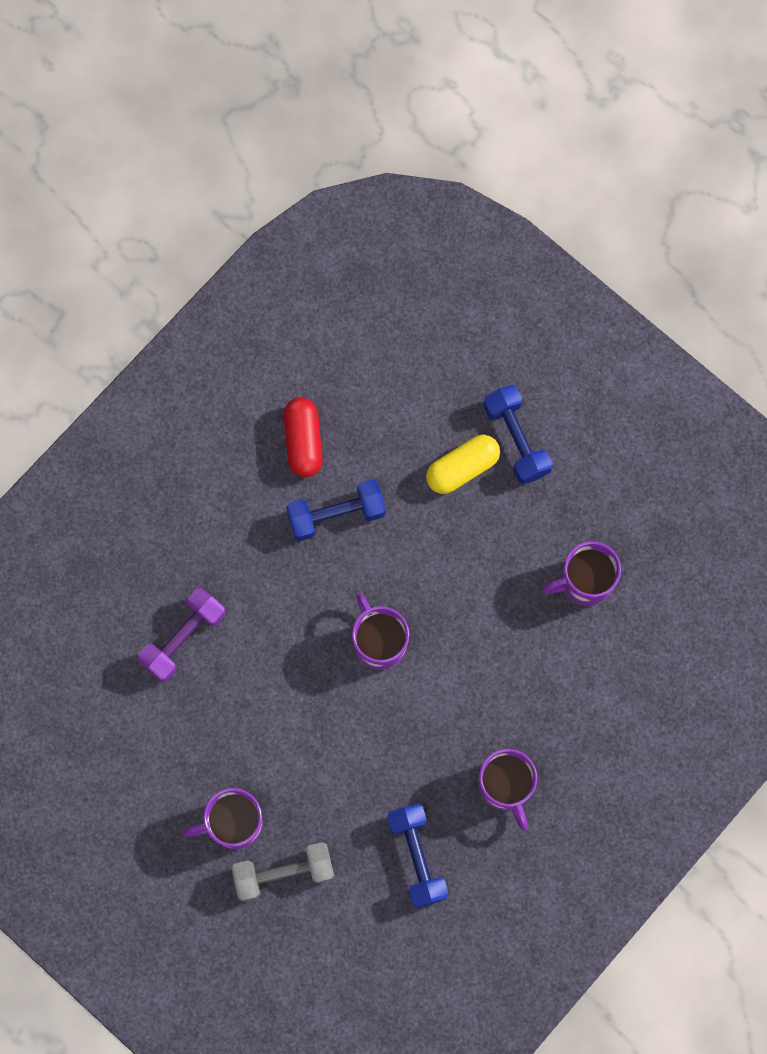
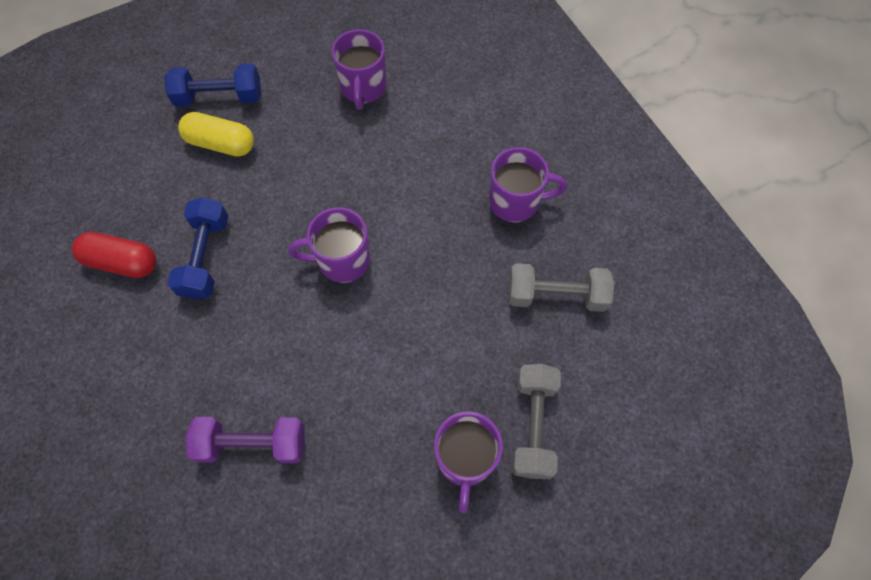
camera: 70 degrees left, 10 degrees down
purple dumbbell [138,588,226,682] -> purple dumbbell turned 60 degrees counterclockwise [186,417,305,463]
blue dumbbell [387,803,448,908] -> grey dumbbell [509,263,614,312]
yellow capsule [426,435,500,494] -> yellow capsule turned 60 degrees counterclockwise [178,112,254,157]

